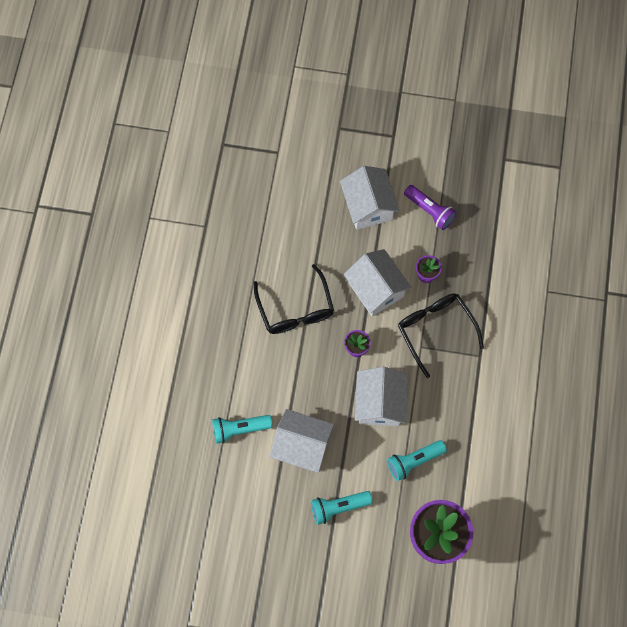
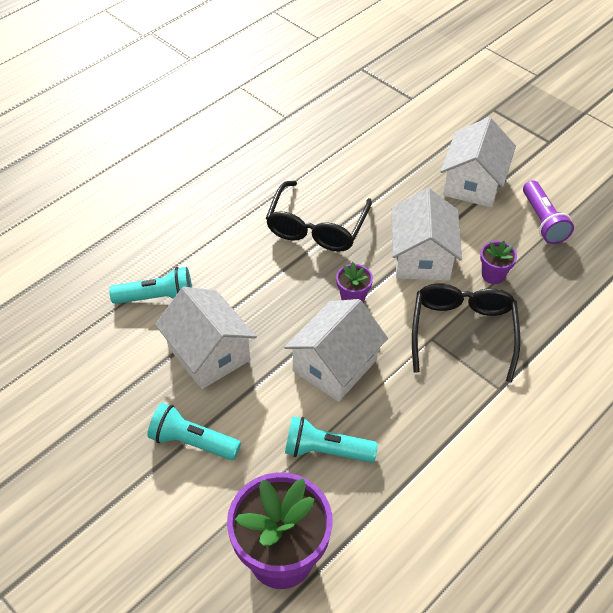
camera: 35 degrees right, 20 degrees down
turquoise flashlight [212,415,272,444] -> turquoise flashlight turned 150 degrees clockwise [109,267,192,304]

